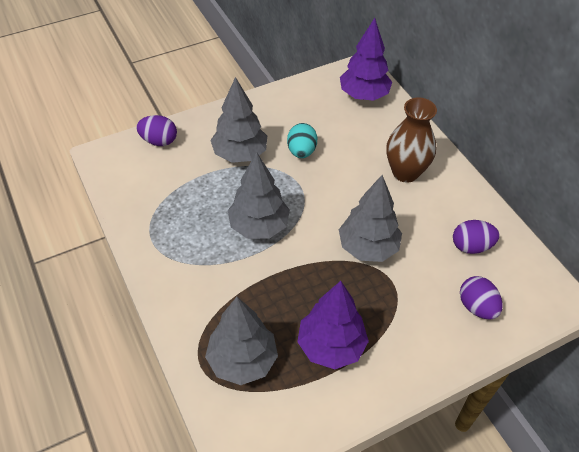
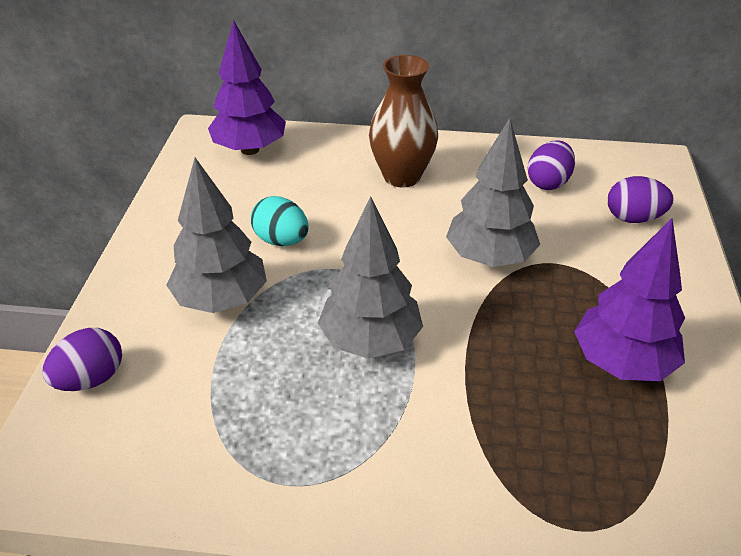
camera: 55 degrees left, 10 degrees down
grey tree [205,297,278,385] -> none

